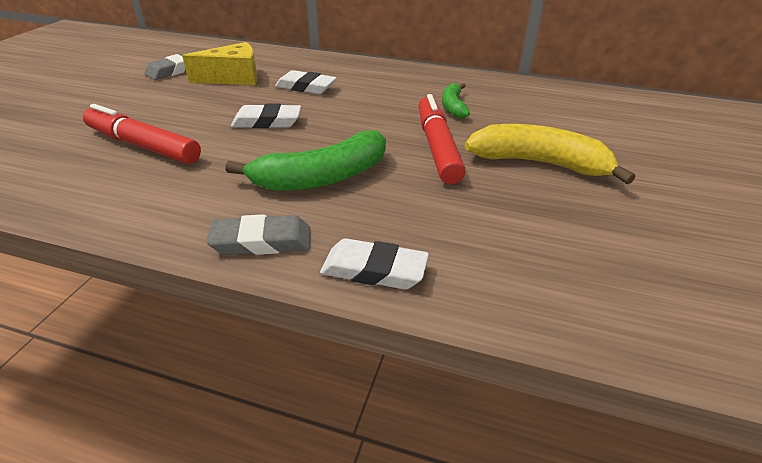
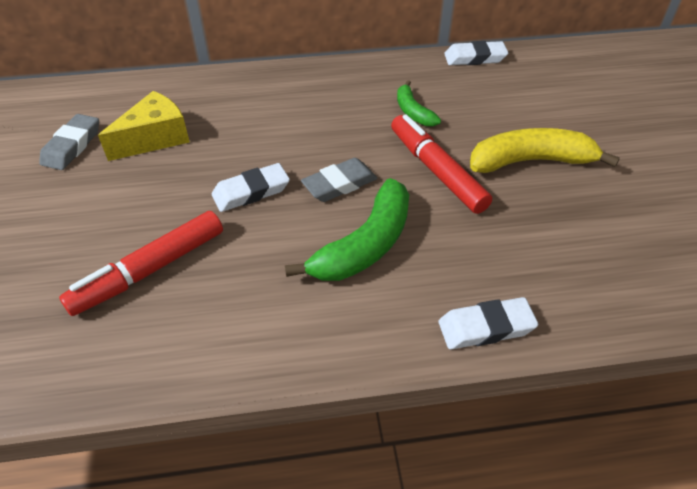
camera: 25 degrees left, 10 degrees up
red marker [83,104,201,164] -> red marker turned 45 degrees counterclockwise [59,211,223,316]
grey eraser [206,214,310,255] -> grey eraser moved to [301,158,378,202]
white eraser [275,70,337,94] -> white eraser moved to [444,41,508,65]

